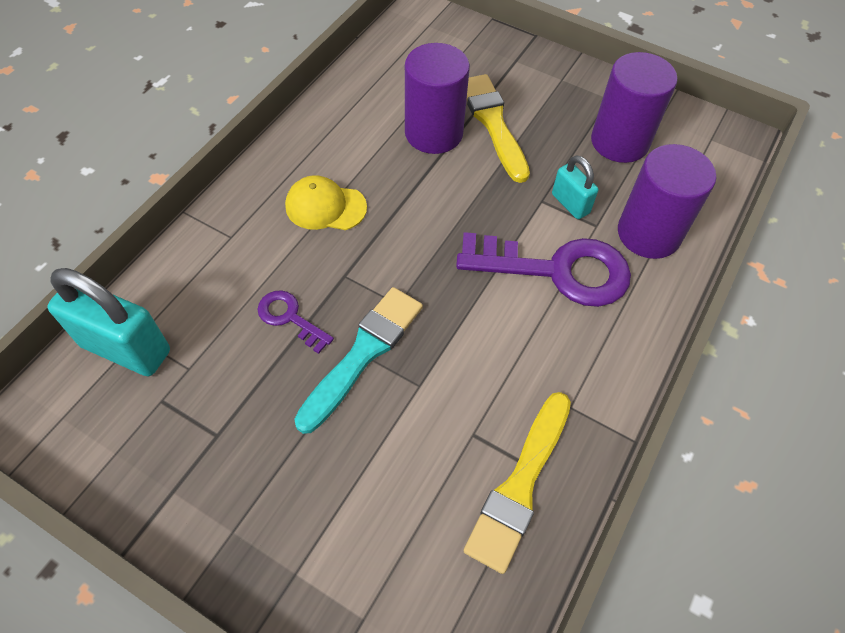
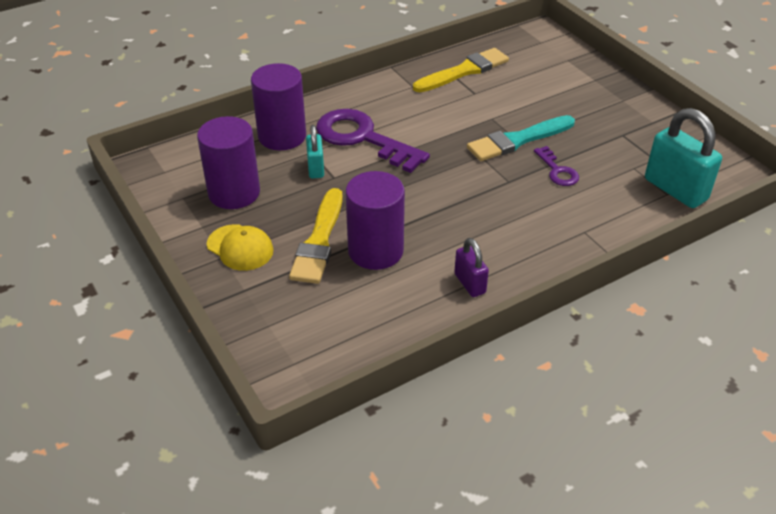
camera: 150 degrees left, 15 degrees down
yellow cap [285,175,367,230] -> yellow cap moved to [207,224,274,271]
none -> purple padlock [454,238,489,297]

